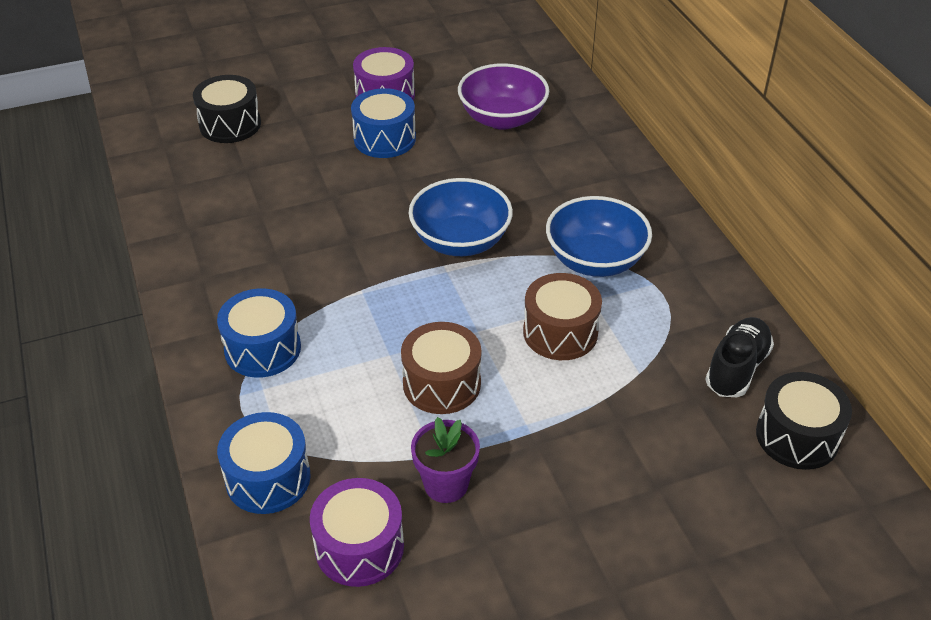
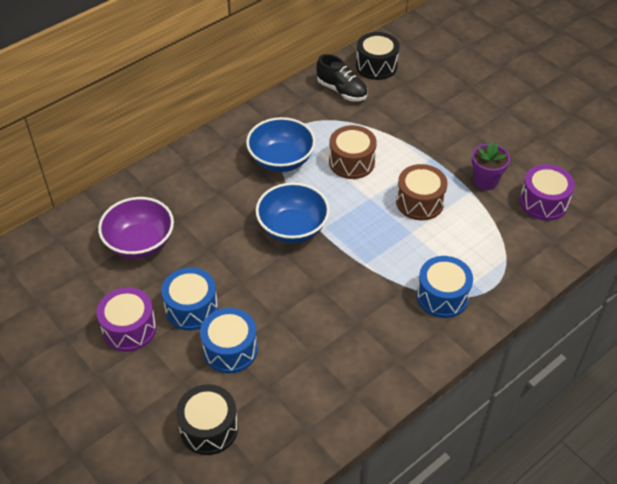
camera: 110 degrees left, 5 degrees up
blue drum [217,412,311,514] -> blue drum moved to [200,308,258,373]
black shoe [705,317,774,397] -> black shoe turned 150 degrees counterclockwise [316,54,367,101]

